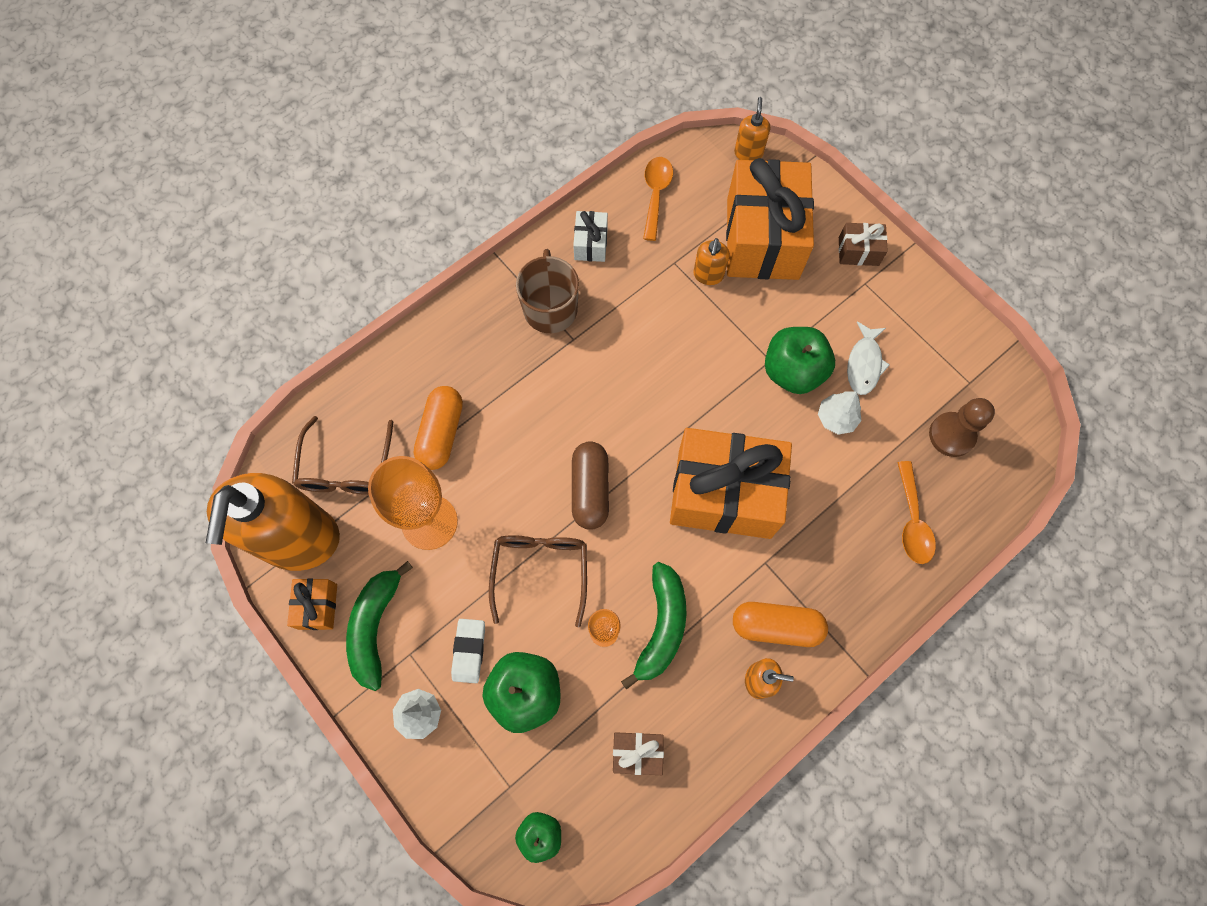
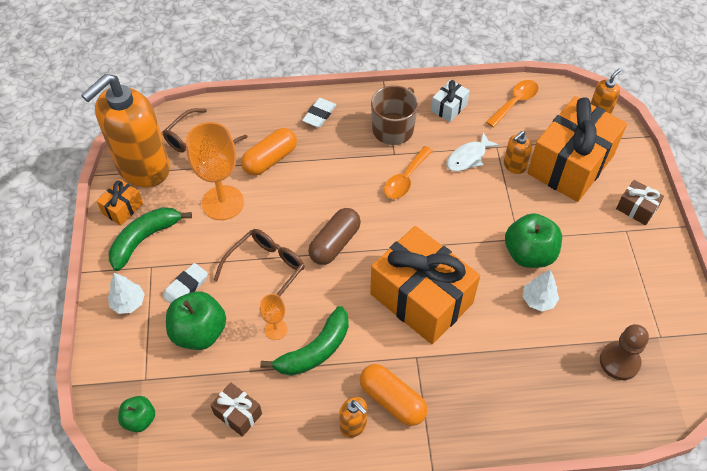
camera: 35 degrees right, 15 degrees down
white fish [847,321,890,395] -> white fish moved to [447,132,499,172]
orange spoon [897,461,936,564] -> orange spoon moved to [384,146,433,199]
none -> white eraser [302,98,336,128]

